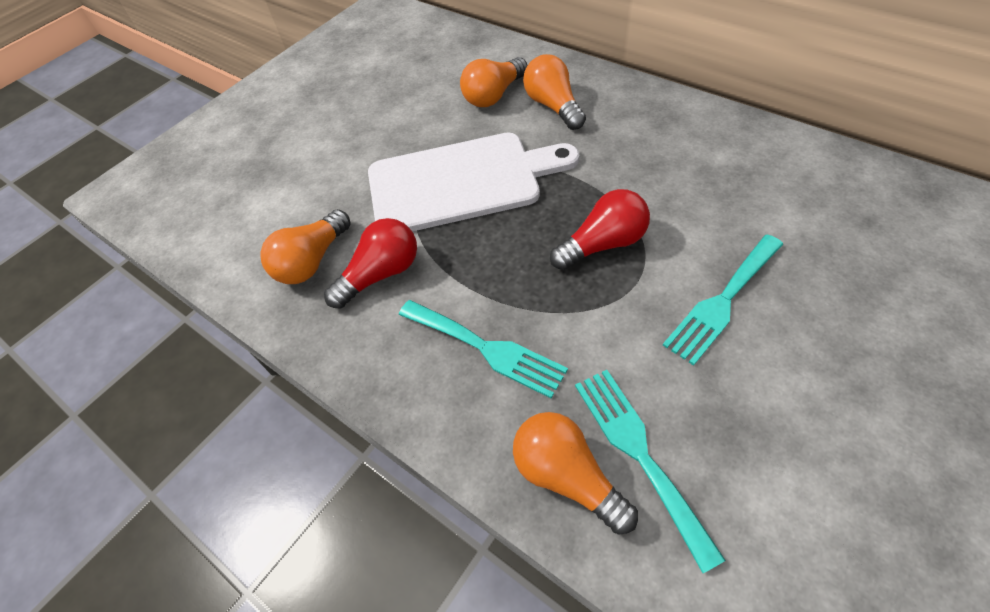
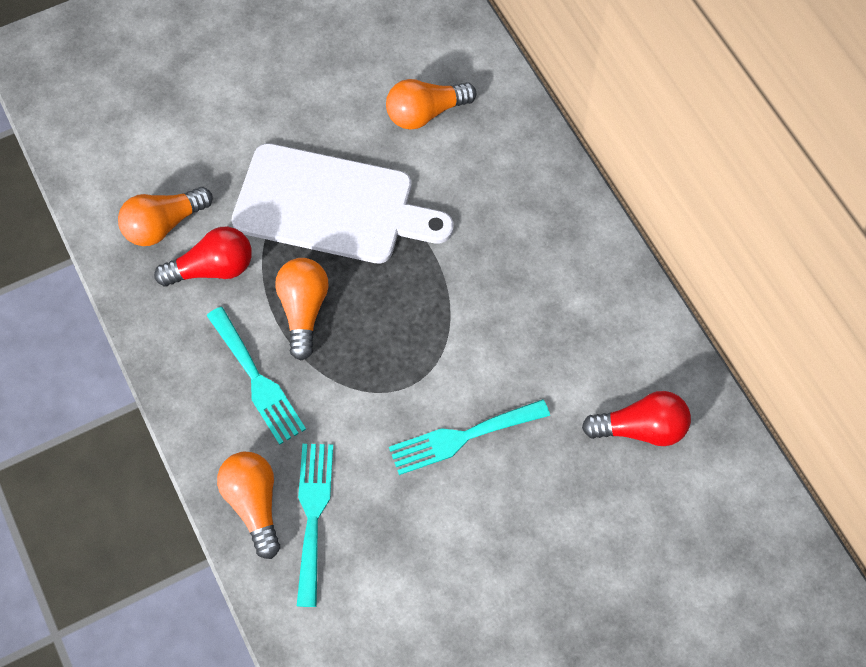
camera: 20 degrees right, 10 degrees up
orange light bulb [523,54,586,130] -> orange light bulb moved to [275,258,329,360]
red light bulb [550,189,650,270] -> red light bulb moved to [582,391,691,446]

